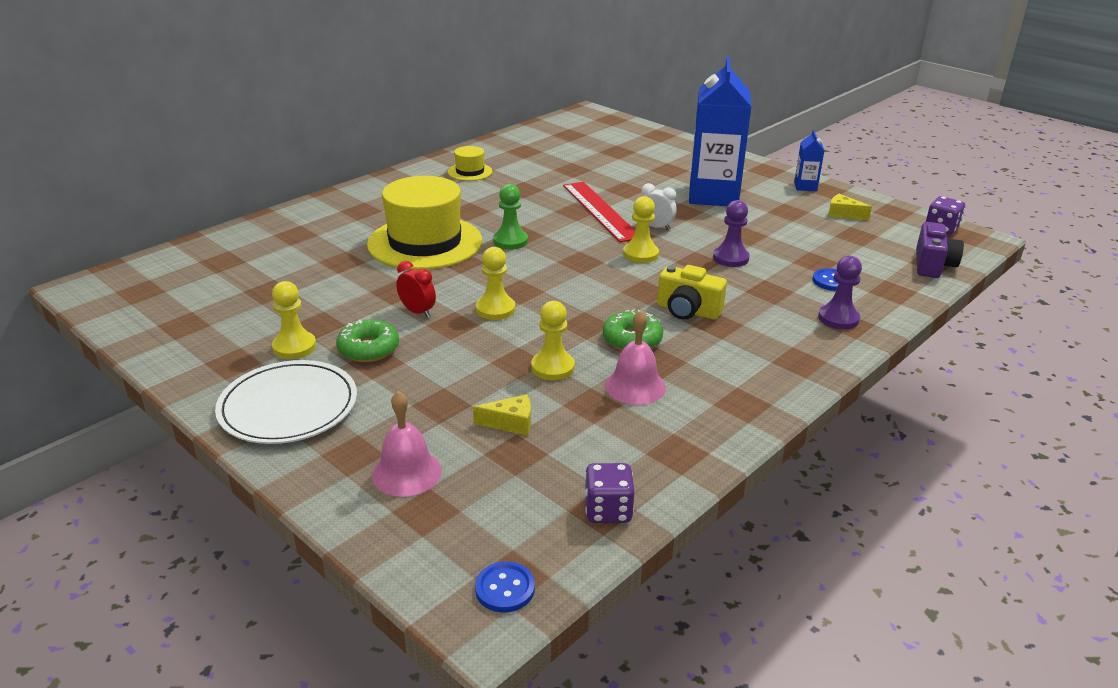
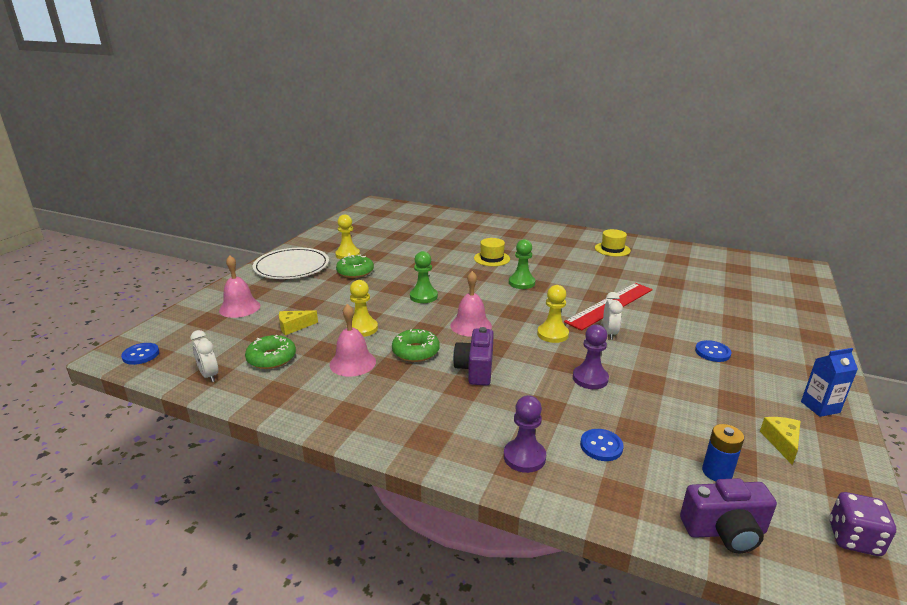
camera: 70 degrees right, 5 degrees down
yellow hat [367,176,482,270] -> yellow hat [474,238,510,266], size x0.46
red clock [396,261,436,318] -> none
yellow cheese [473,394,531,436] -> yellow cheese turned 90 degrees clockwise [279,310,318,335]
yellow pawn [476,247,515,320] -> green pawn [410,251,438,303]
purple dice [584,463,635,523] -> white clock [190,330,218,382]
yellow camera [657,265,727,320] -> purple camera [453,327,494,386]
blue carton [689,57,751,206] -> blue button [695,340,732,362]
none -> green donut [245,335,296,369]
none -> pink bell [450,271,492,337]
none -> blue battery [702,424,744,481]

